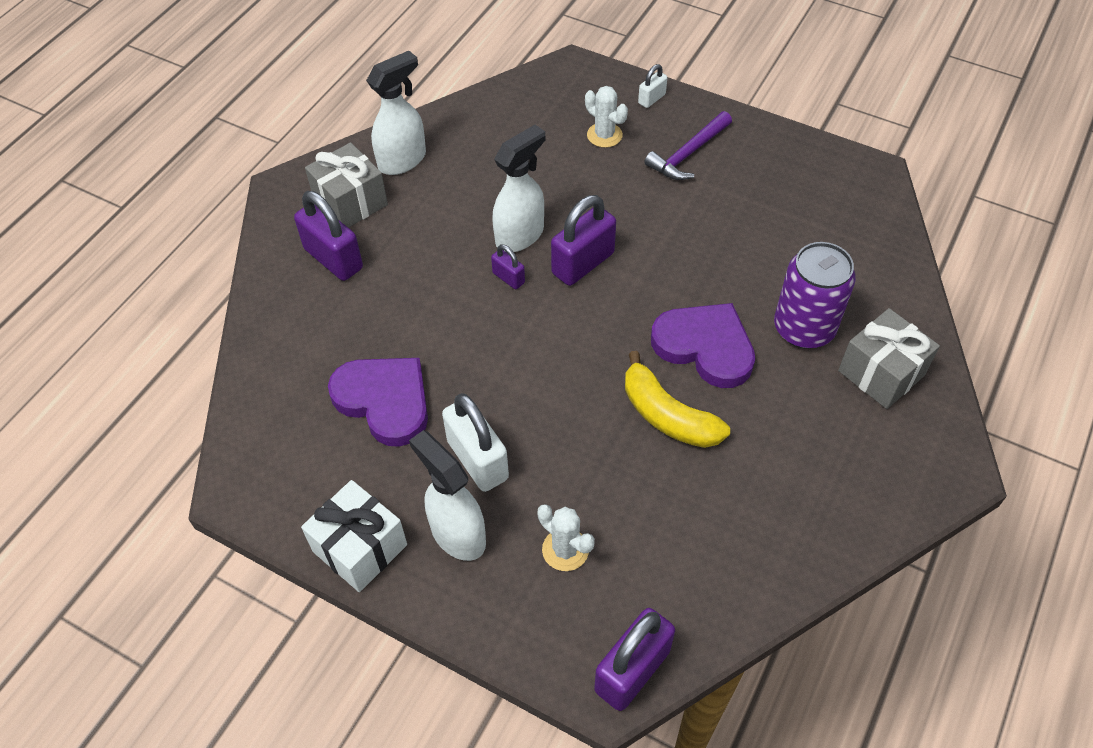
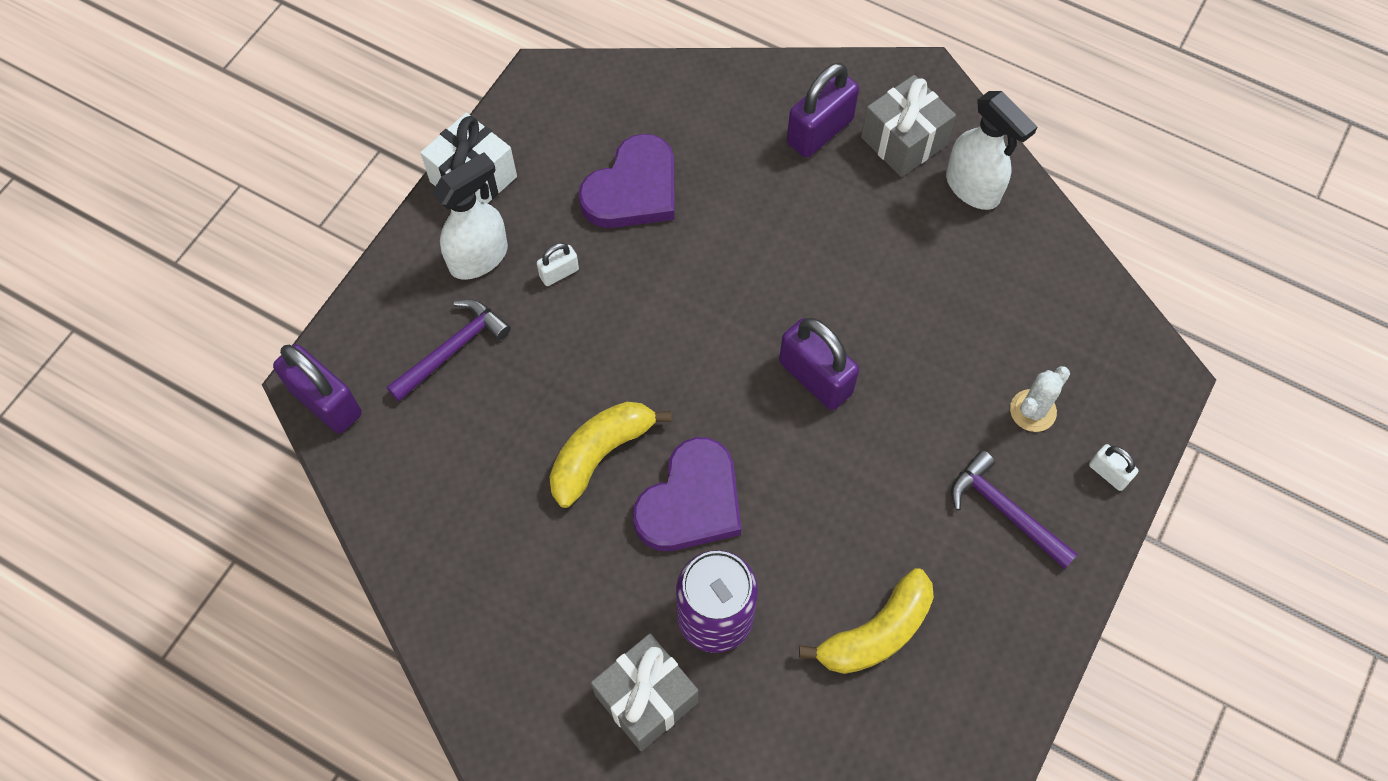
camera: 90 degrees right, 10 degrees up
white padlock [442,393,509,492] -> white padlock [537,243,579,286], size x0.51
purple padlock [491,244,525,289] -> none
white spray bottle [492,125,545,252] -> none
white cactus [537,504,595,571] -> purple hammer [387,299,511,402]
none -> yellow banana [799,568,934,674]

